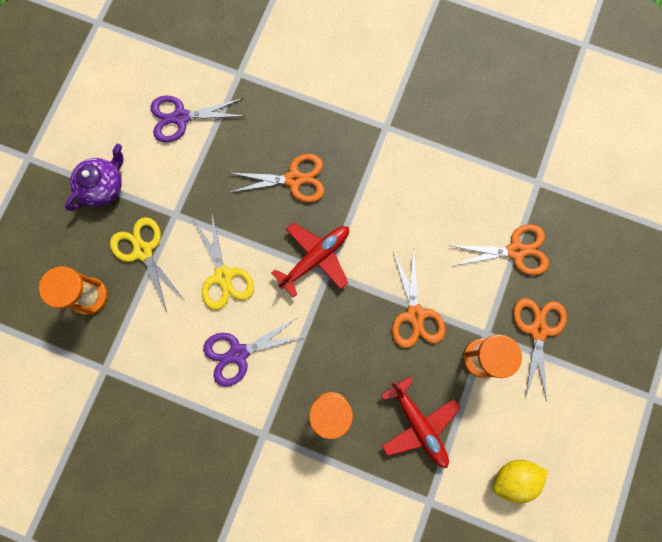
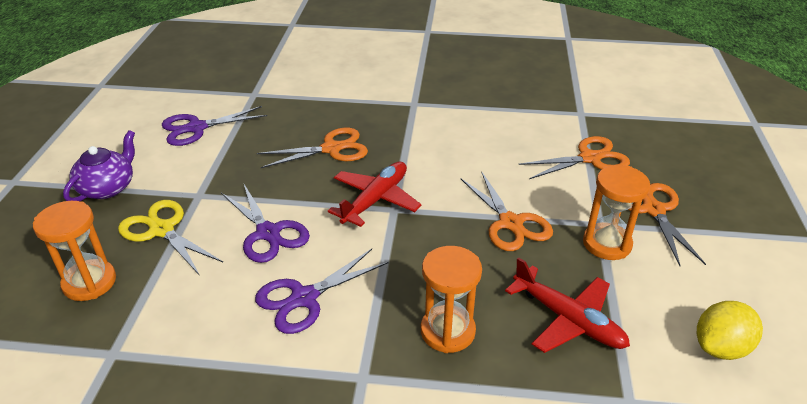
camera: 15 degrees left, 40 degrees down
yellow scissors [193,214,254,310] -> purple scissors [221,184,310,263]

